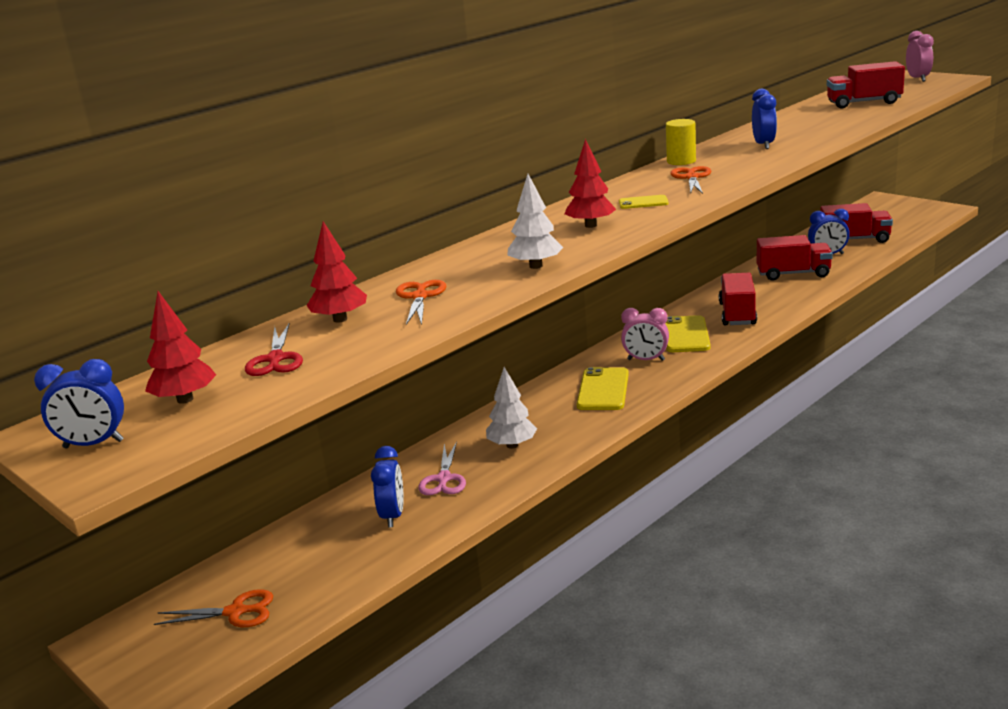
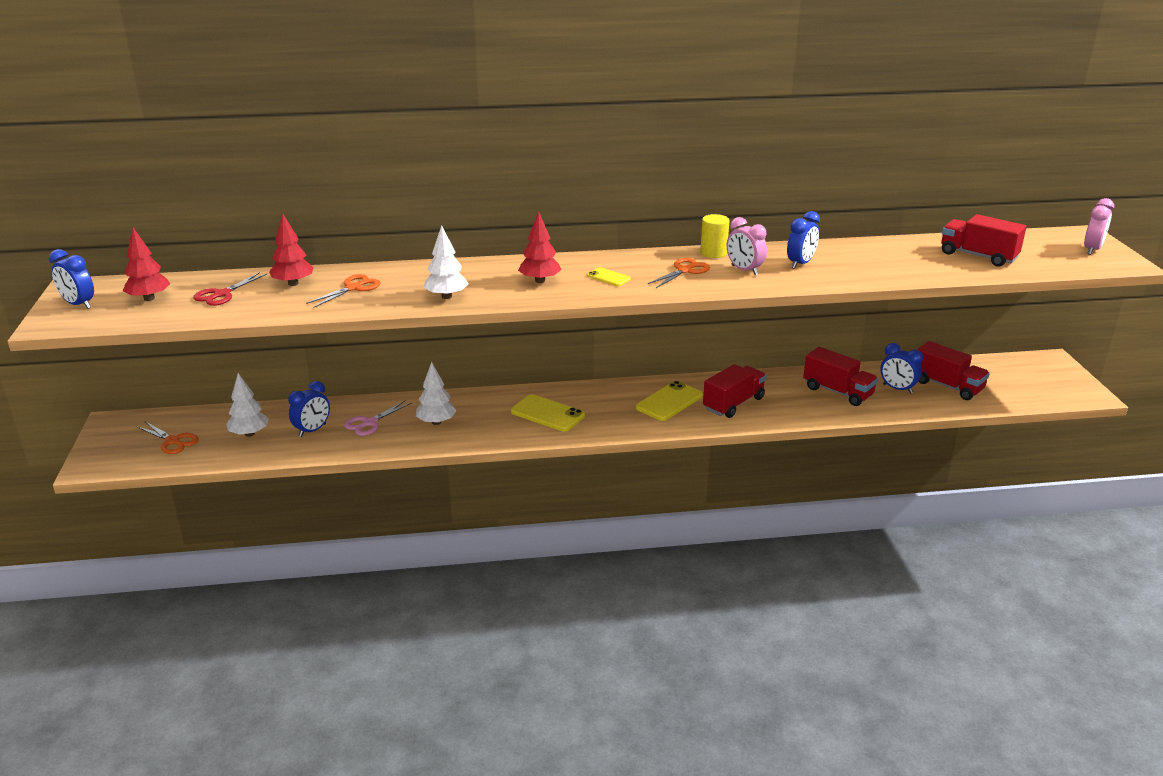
camera: 35 degrees right, 5 degrees up
yellow phone [577,367,629,410] -> yellow phone turned 75 degrees clockwise [511,394,585,432]
pink clock [621,308,669,361] -> pink clock moved to [727,217,767,275]
none -> white tree [226,373,269,437]

